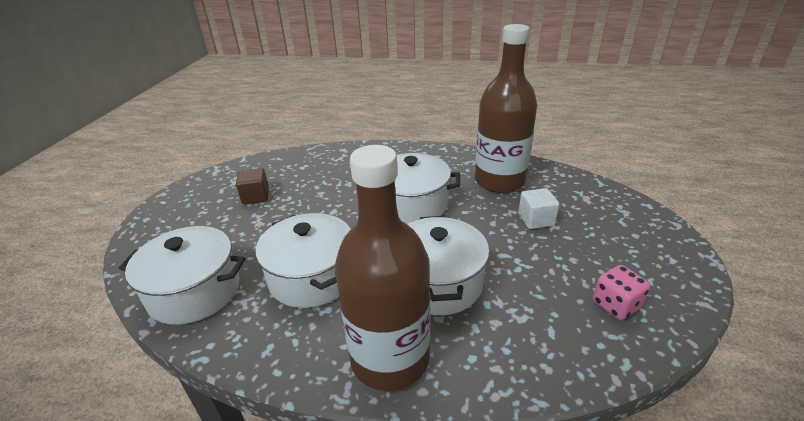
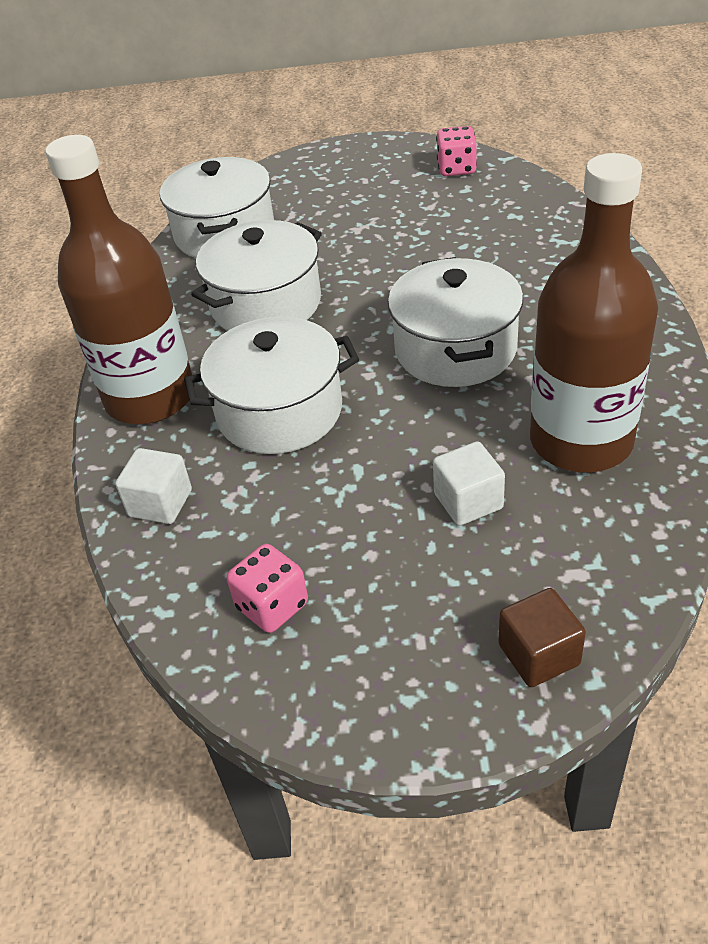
camera: 80 degrees right, 10 degrees up
brown cube [236,168,269,204] -> brown cube moved to [499,588,586,687]
none -> white cube [115,448,192,524]
none -> pink dice [436,126,477,176]

